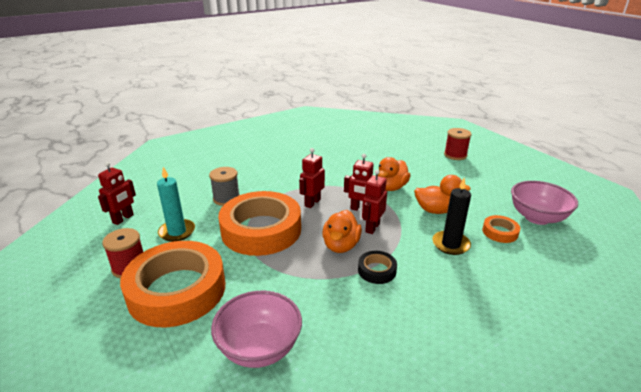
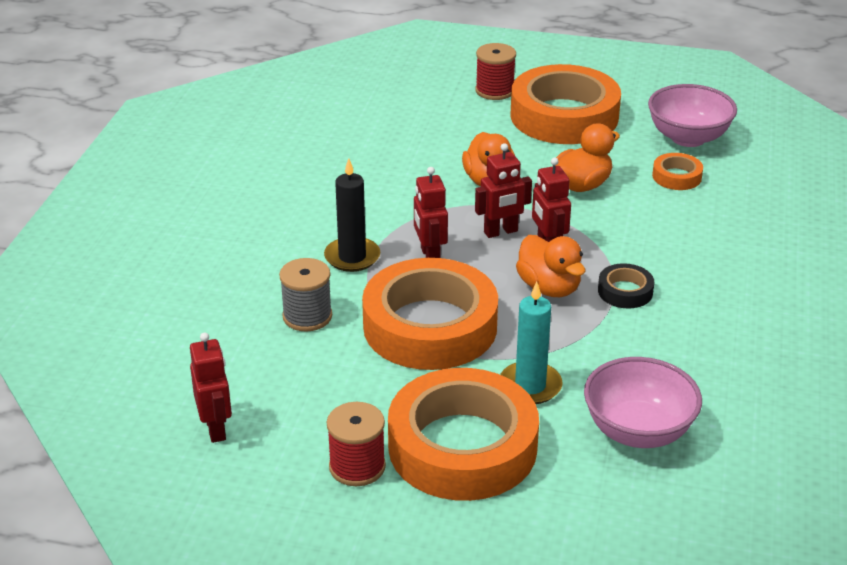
camera: 45 degrees left, 5 degrees up
turquoise candle [157,167,195,242] -> turquoise candle moved to [500,282,562,404]
black candle [433,178,471,255] -> black candle moved to [324,158,380,272]
none -> orange tape [511,64,621,144]

